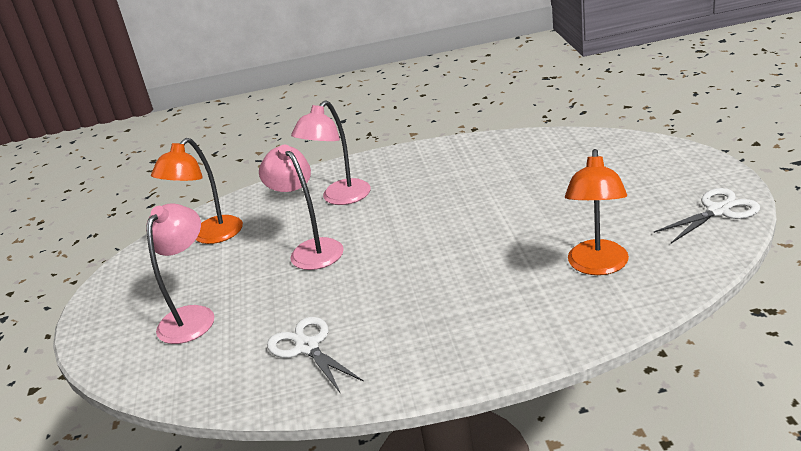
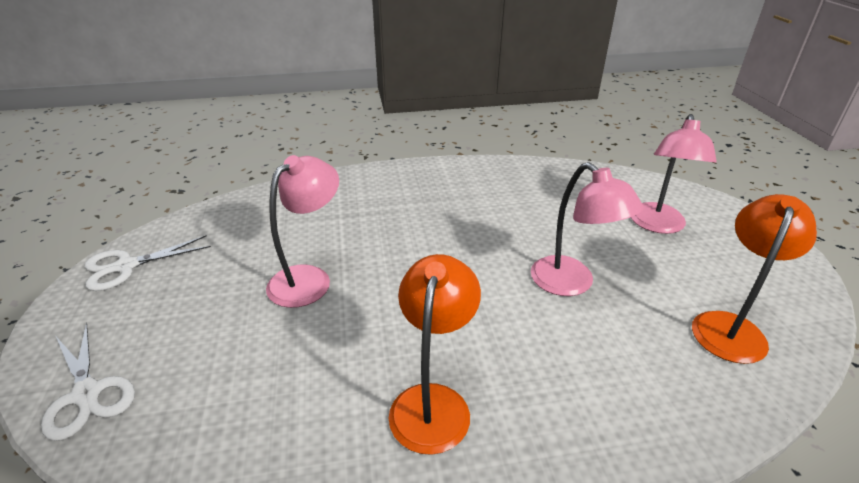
camera: 175 degrees right, 5 degrees up
white scissors [267,317,364,394] -> white scissors moved to [41,323,135,441]
pink lamp [291,100,371,205] -> pink lamp moved to [266,155,339,308]
orange lamp [565,149,629,275] -> orange lamp moved to [389,254,481,455]

